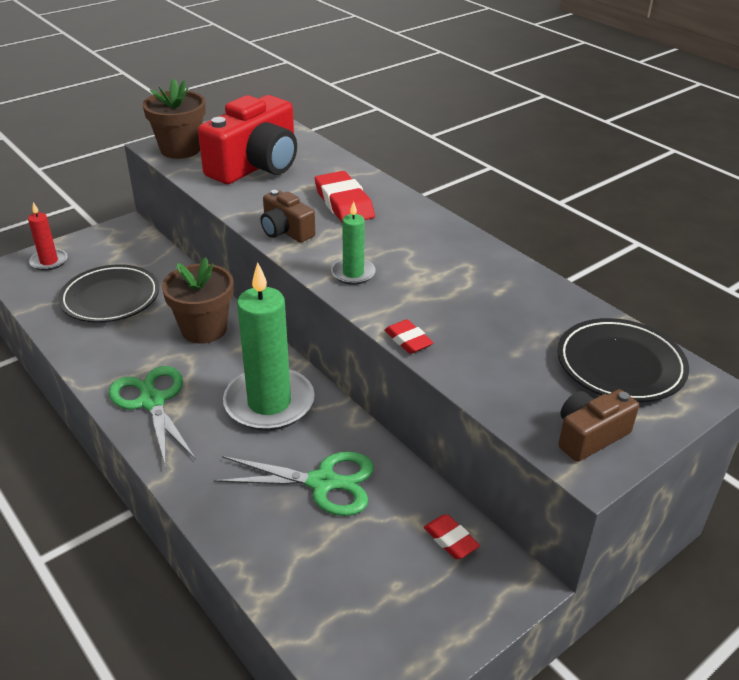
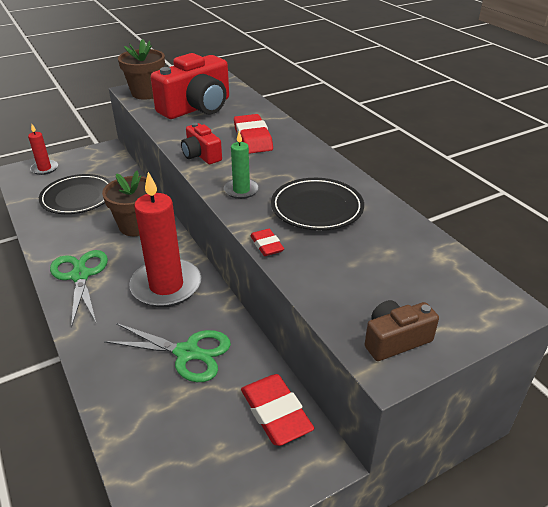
camera: 10 degrees right, 0 degrees up
green candle [223,262,315,431] -> red candle [129,172,201,307]
brown camera [261,190,315,243] -> red camera [181,123,222,164]
red eraser [424,514,480,559] -> red eraser [241,374,314,446], size x1.81
black plate [557,318,689,402] -> black plate moved to [271,178,364,231]

